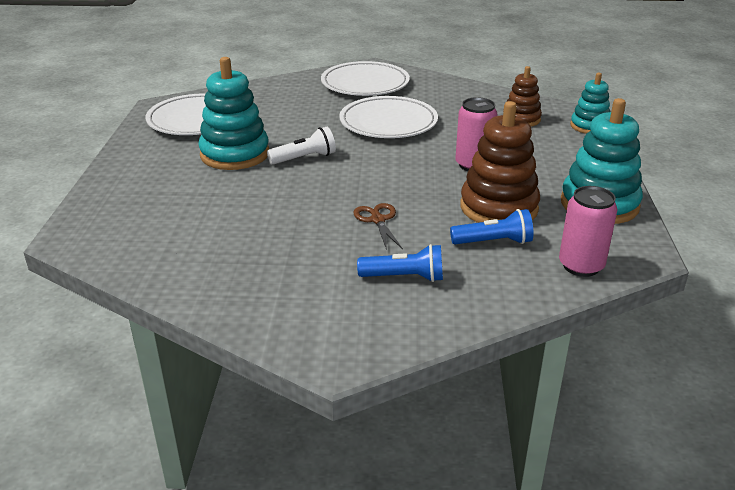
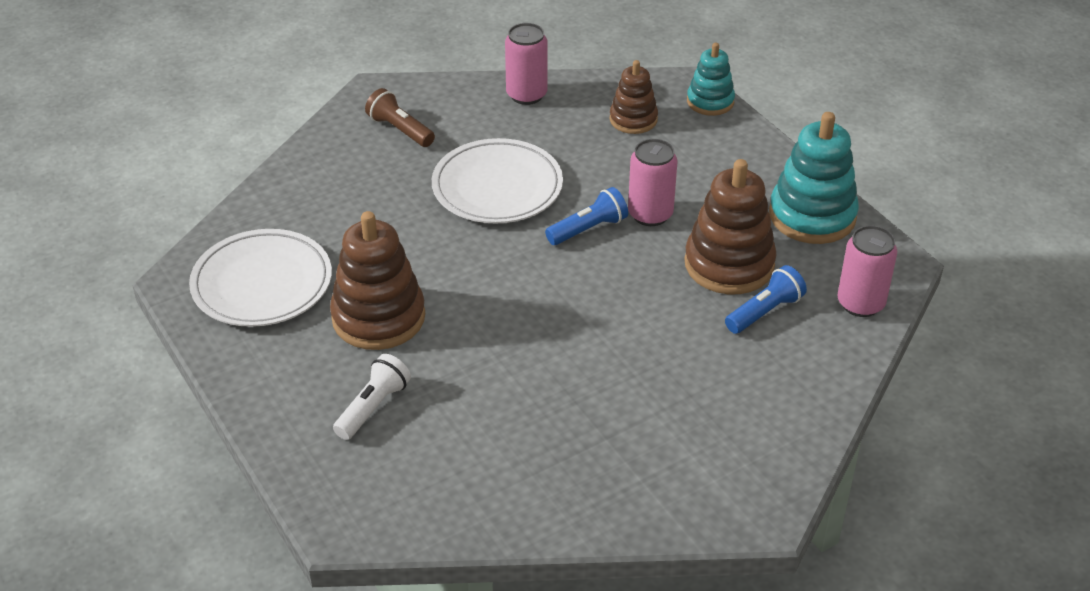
camera: 35 degrees left, 10 degrees up
turquoise stacking toy [198,57,269,170] -> brown stacking toy [330,211,425,350]
white flashlight [267,127,336,165] -> white flashlight moved to [333,354,411,440]
white plate [321,61,410,96] -> brown flashlight [365,88,435,147]
brown scissors [353,203,403,250] -> none
blue flashlight [357,244,443,282] -> blue flashlight moved to [545,187,628,245]
none -> pink can [505,23,548,105]

